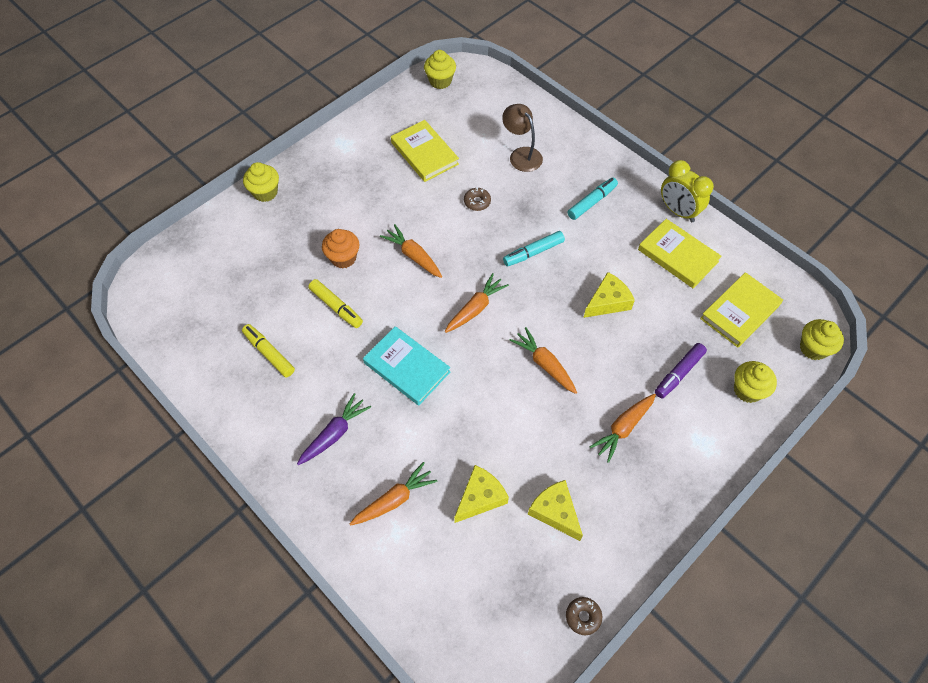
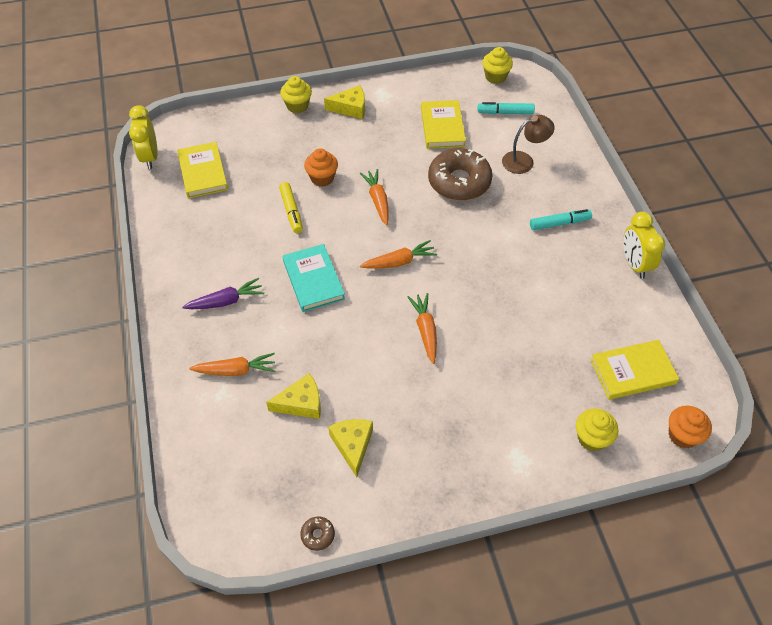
camera: 30 degrees right, 5 degrees down
yellow marker [242,324,295,377] -> none
brown donut [464,188,491,211] -> brown donut [428,148,493,201], size x2.48
brown lamp [502,104,543,172] -> brown lamp turned 75 degrees clockwise [502,115,555,174]
turquoise marker [503,231,565,267] -> turquoise marker moved to [477,102,535,114]
yellow cheese [583,272,635,318] -> yellow cheese moved to [324,85,365,119]
orange carrot [590,394,656,463] -> none
yellow book [638,219,722,288] -> yellow book moved to [177,142,228,198]
purple marker [655,343,707,398] -> none
yellow cupcake [800,319,844,360] -> orange cupcake [669,406,712,448]
none -> yellow clock [129,105,158,169]

